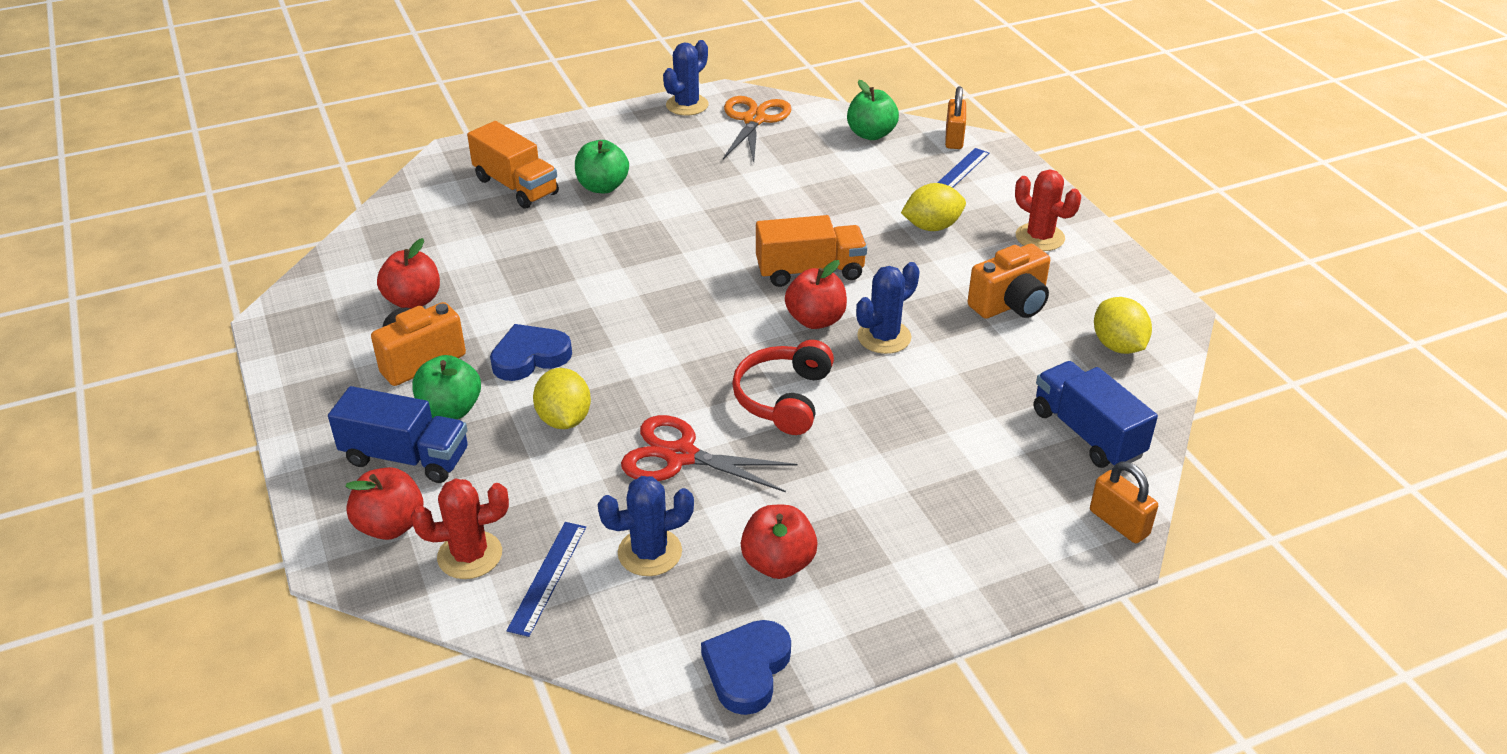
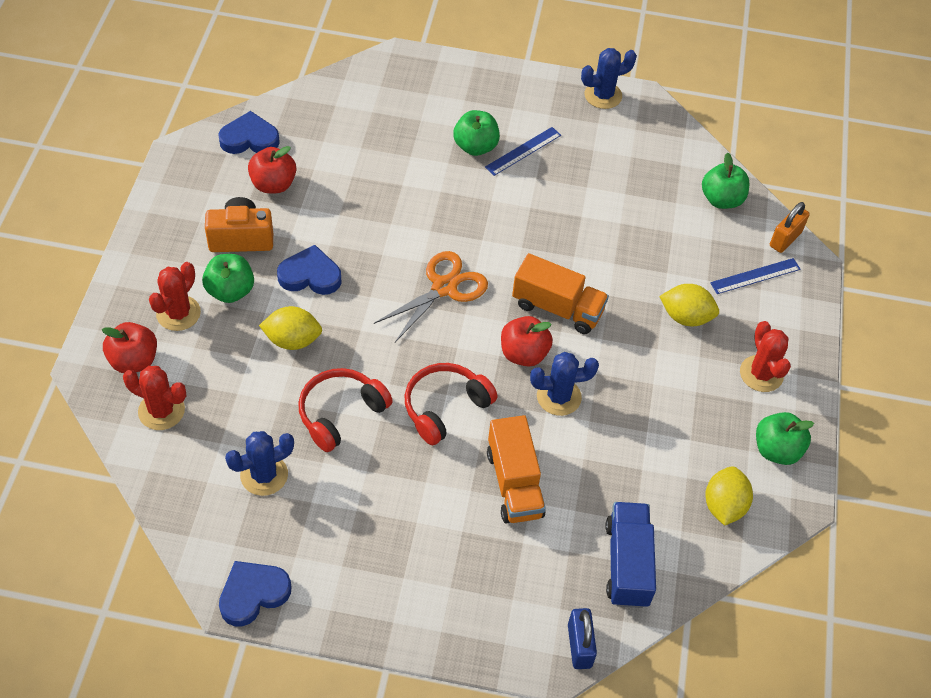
camera: 30 degrees right, 15 degrees up
blue truck [328,386,468,483] -> red cactus [149,262,201,331]
orange truck [467,121,559,209] -> orange truck moved to [487,415,546,524]
blue ruler [507,522,586,637] -> blue ruler moved to [485,127,561,176]
yellow lemon [533,368,591,429] -> yellow lemon turned 75 degrees clockwise [259,306,322,350]
blue cactus [598,476,694,576] -> blue cactus turned 45 degrees counterclockwise [225,431,294,496]
red scissors [621,415,797,492] -> red headphones [299,368,393,452]
orange scissors [723,96,791,162] -> orange scissors moved to [374,251,488,342]
red apple [741,505,818,579] -> none
orange camera [967,244,1050,319] -> none
orange padlock [1090,461,1158,543] -> blue padlock [568,608,597,669]
none -> blue heart [218,111,280,154]
none -> green apple [756,412,814,465]

